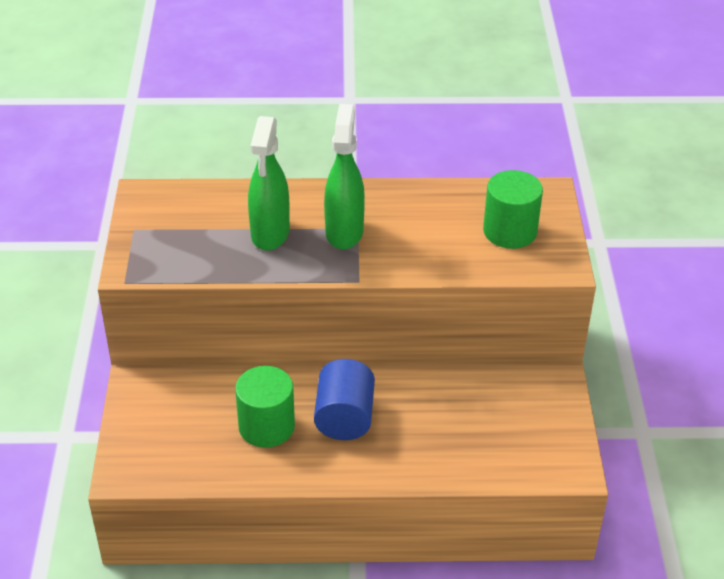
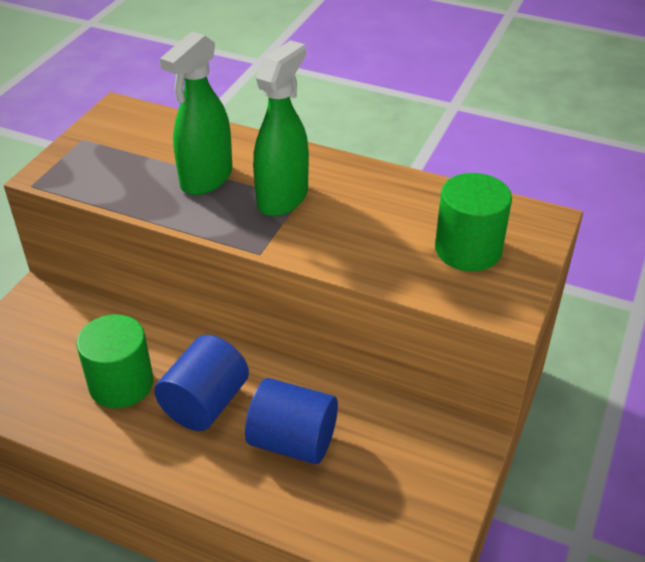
camera: 25 degrees right, 0 degrees up
none -> blue cylinder [245,378,338,464]

